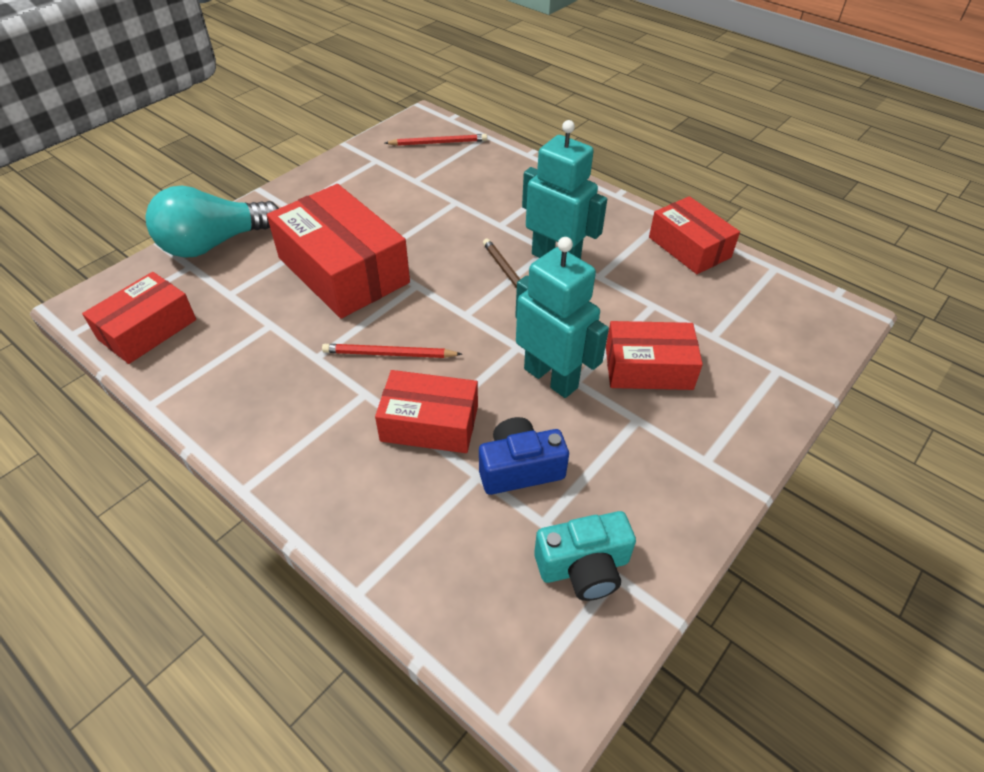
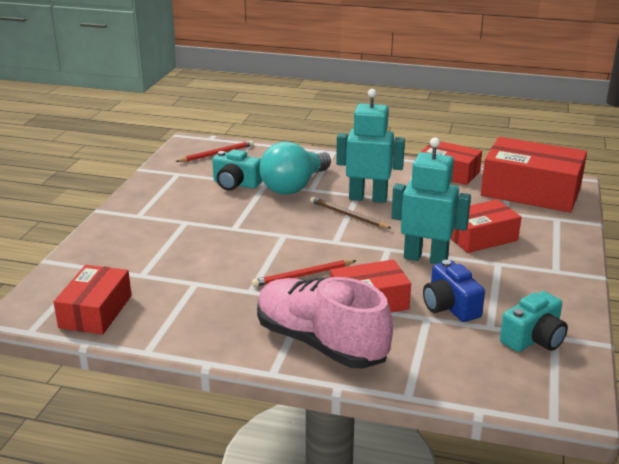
camera: 25 degrees left, 20 degrees down
turquoise light bulb [145,186,279,258] -> turquoise light bulb moved to [259,142,331,195]
red box [267,184,410,319] -> red box moved to [481,137,587,213]
blue camera [479,417,569,495] -> blue camera turned 75 degrees counterclockwise [423,260,485,322]
none -> turquoise camera [212,149,262,191]
none -> pink shoe [257,277,393,369]

